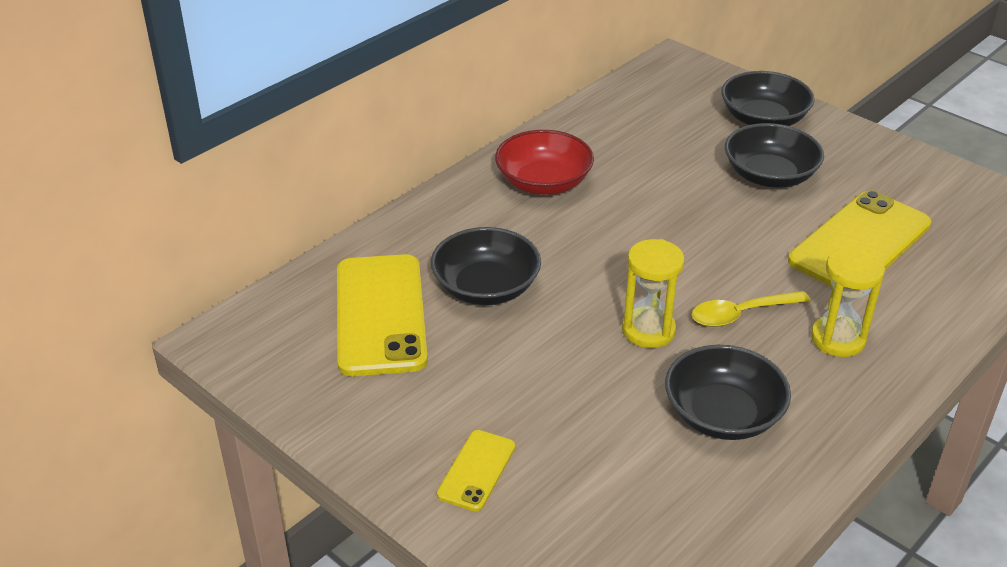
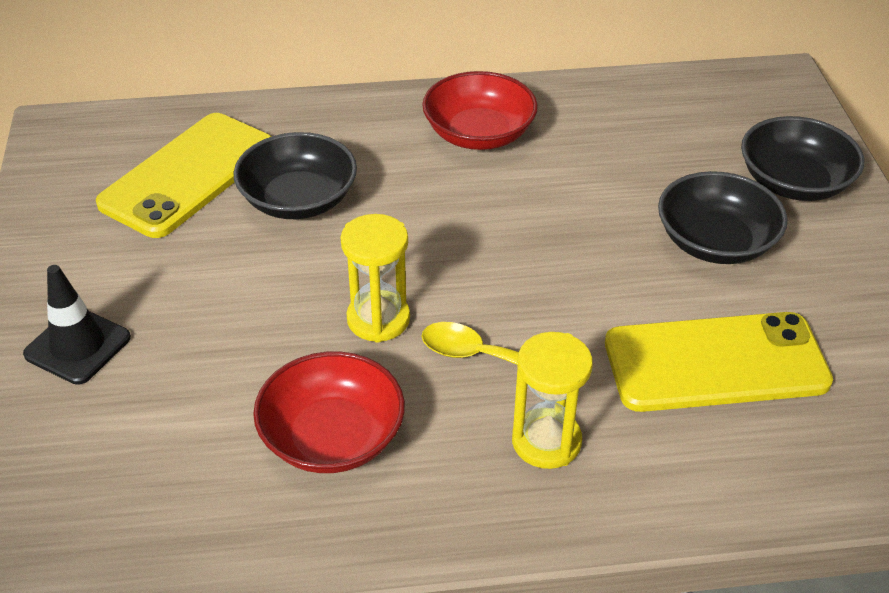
camera: 40 degrees right, 5 degrees up
yellow phone [437,430,515,511] -> black traffic cone [23,265,131,385]
black bowl [665,345,791,440] -> red bowl [253,351,405,473]

